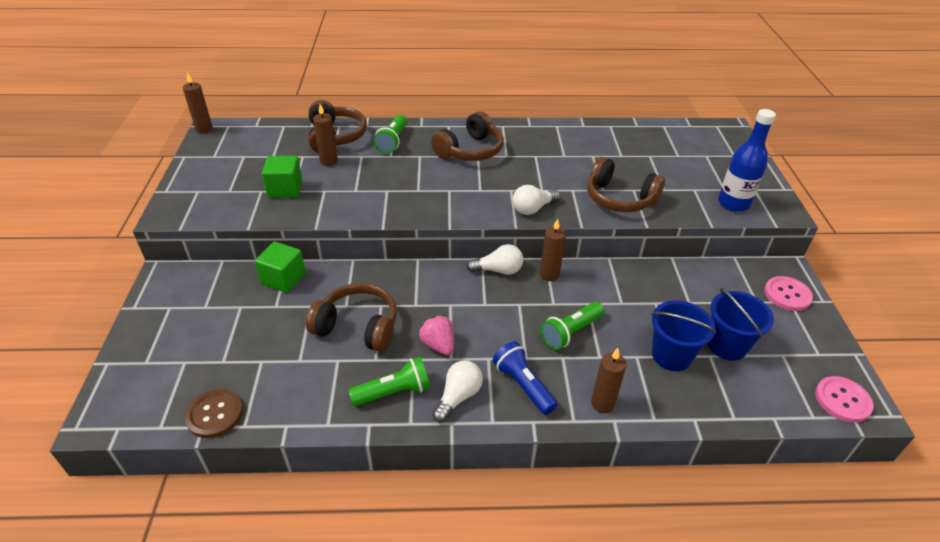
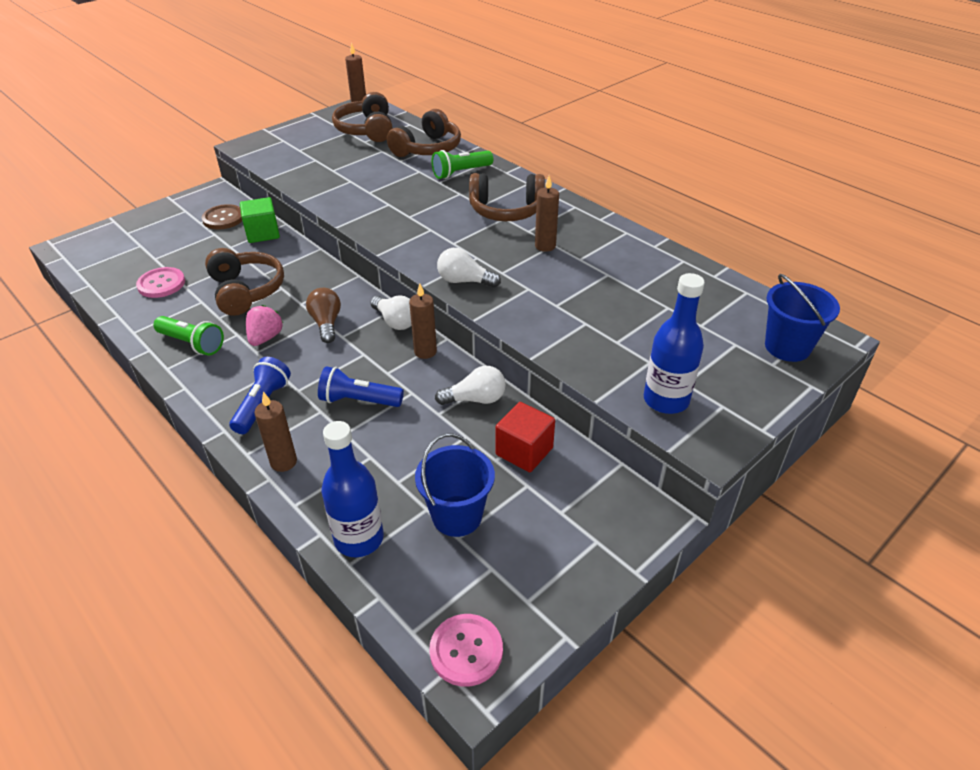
camera: 50 degrees right, 0 degrees up
brown button [185,389,243,438] -> brown button moved to [202,204,242,229]
green cube [262,156,302,198] -> none
brown candle [313,104,338,166] -> brown candle moved to [535,176,559,252]
white light bulb [432,360,483,422] -> white light bulb moved to [435,366,506,405]
green flashlight [540,302,604,350] -> blue flashlight [318,366,404,407]
brown headphones [587,157,665,212] -> brown headphones moved to [332,92,393,142]
blue bucket [651,300,716,371] -> blue bucket moved to [765,274,840,362]
pink button [764,276,813,311] -> pink button moved to [136,267,185,298]
none -> brown light bulb [306,288,341,343]
none -> blue bottle [322,421,384,557]
none -> red cube [496,402,555,472]

